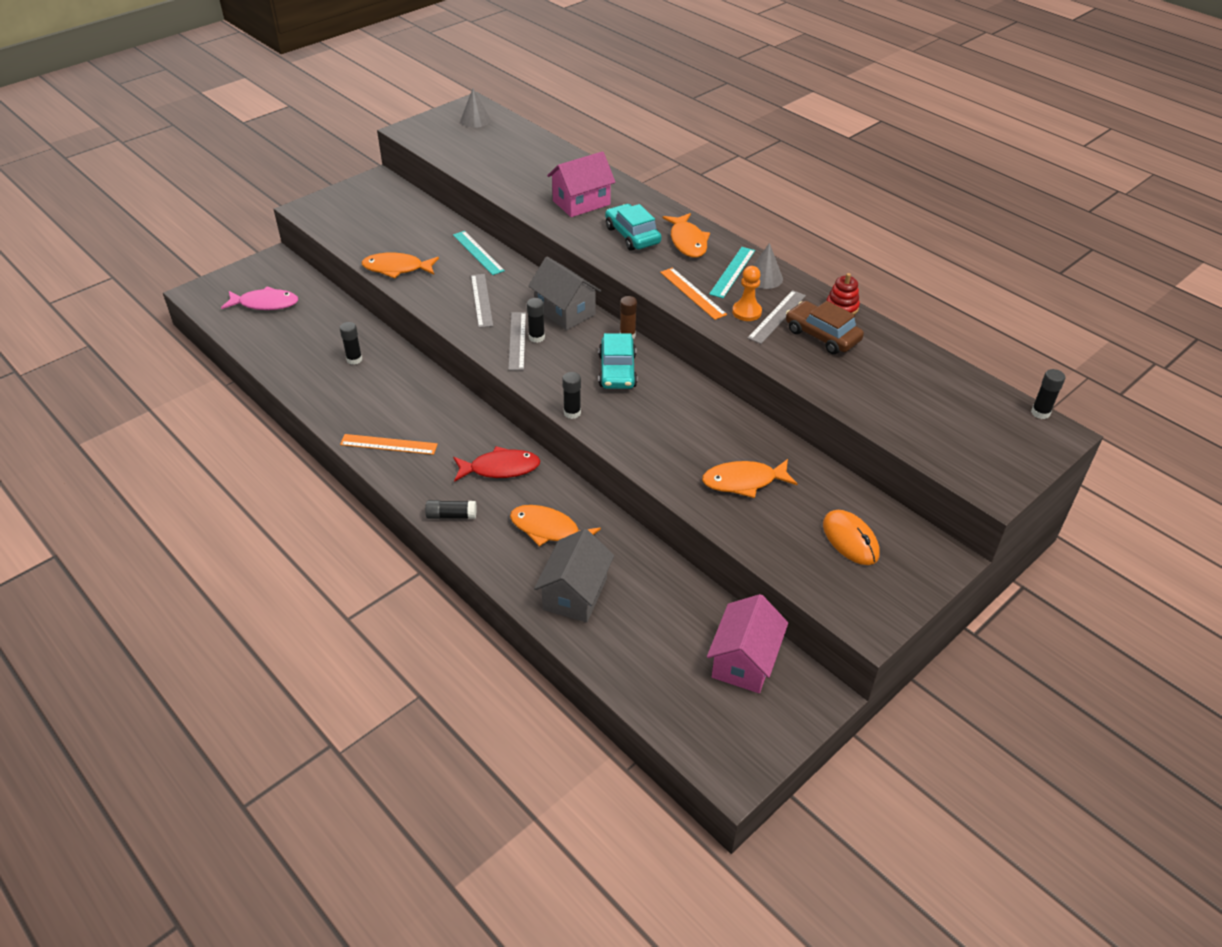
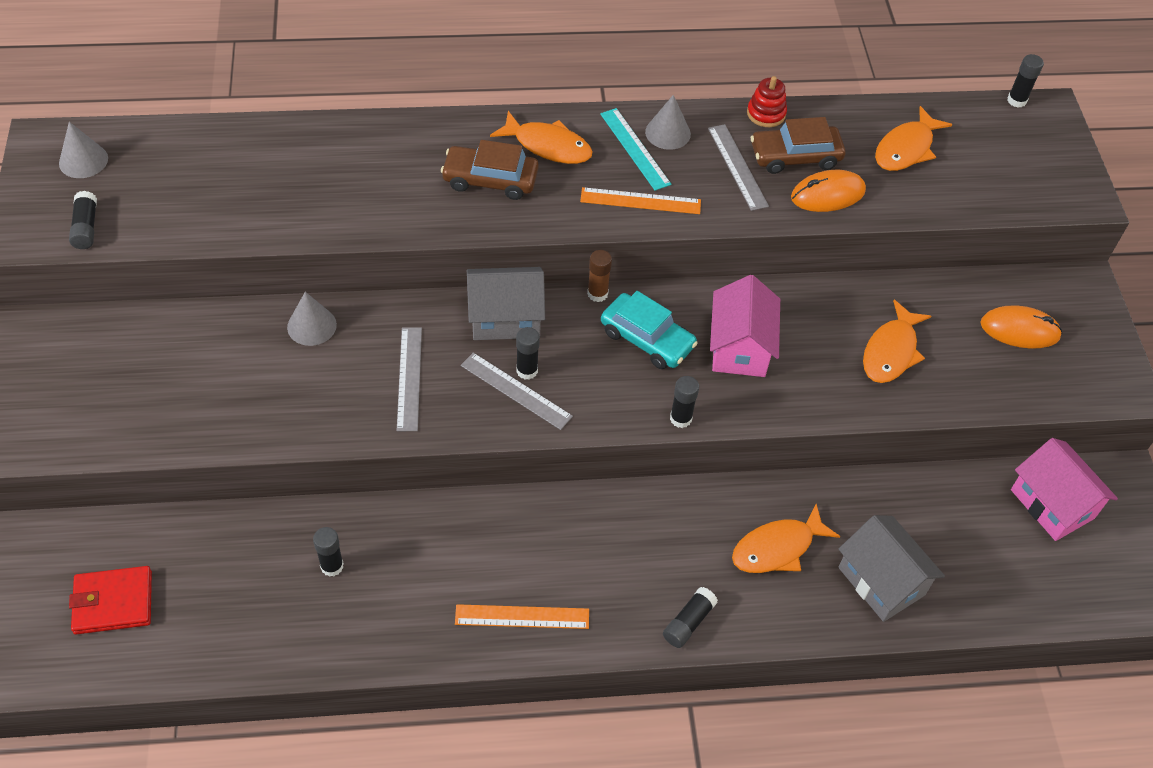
camera: 55 degrees left, 10 degrees up
pink fish [221,286,298,310] -> red wallet [69,566,152,635]
orange ruler [340,434,438,455] -> orange ruler turned 45 degrees clockwise [455,604,589,629]
orange fish [362,252,439,279] -> orange fish moved to [875,106,952,171]
turquoise ruler [453,231,505,275] -> grey cone [287,292,337,346]
red fish [453,446,541,482] -> none
grey ruler [471,274,493,328] -> grey ruler turned 60 degrees clockwise [397,327,422,431]
pink house [547,151,615,217] -> pink house moved to [710,275,780,377]
turquoise car [605,204,662,251] -> brown car [441,140,539,200]
orange pawn [732,266,762,321] -> none
none -> black glue stick [69,191,97,249]
none -> orange mouse [791,170,866,212]

